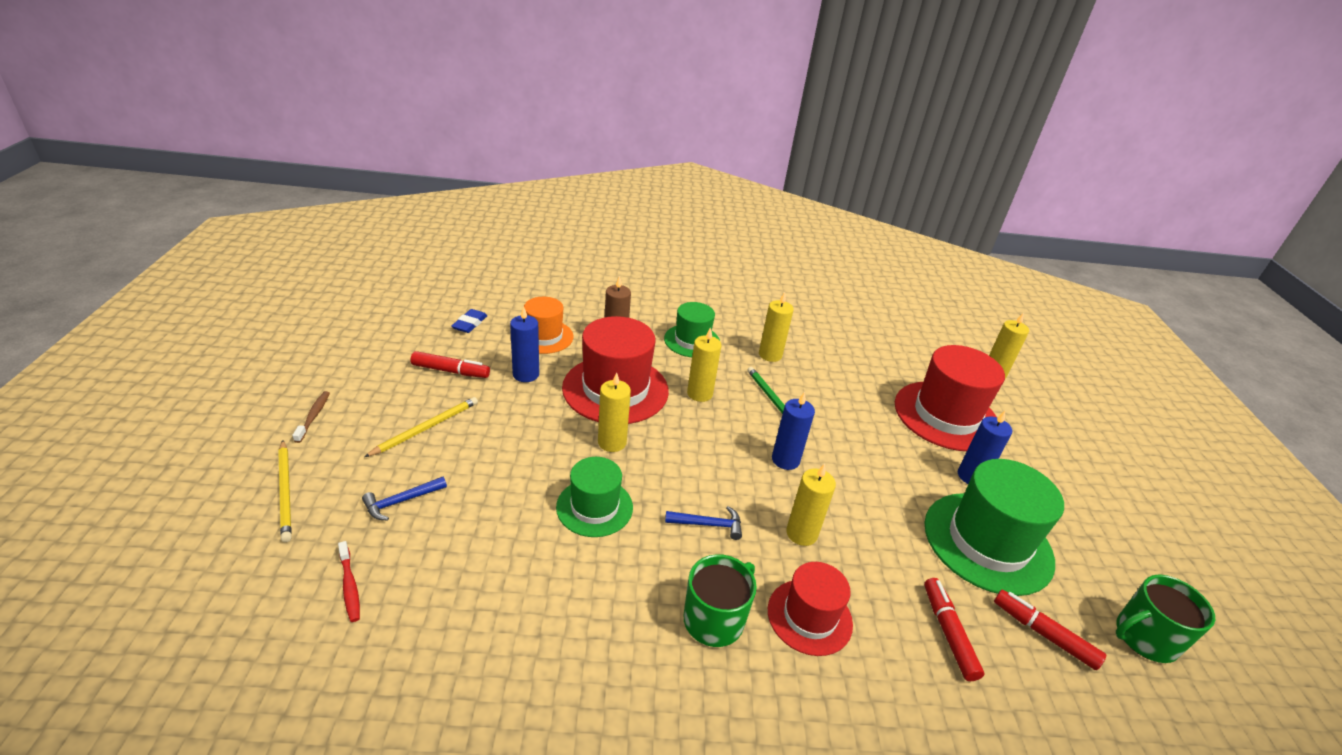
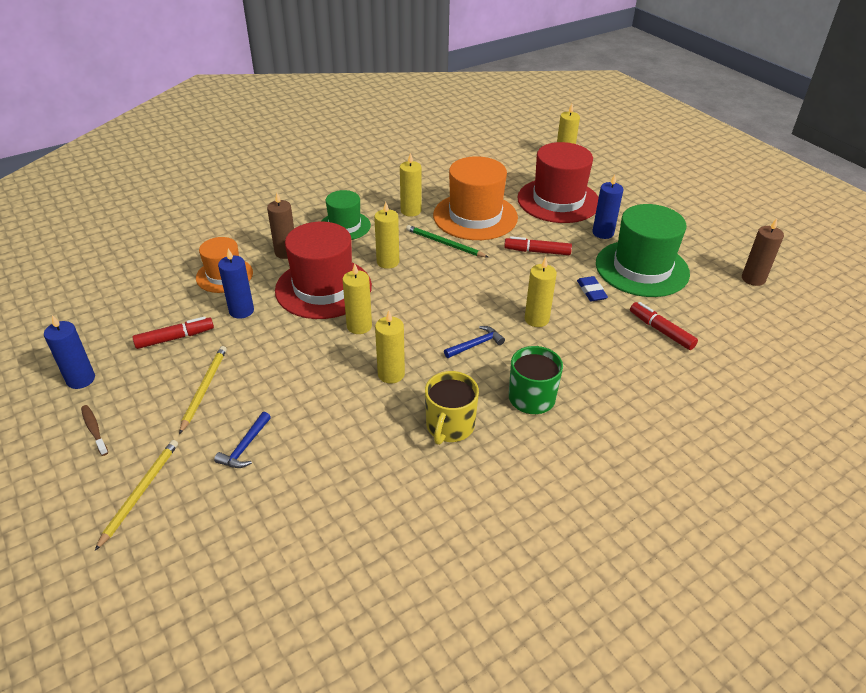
camera: 30 degrees left, 5 degrees up
yellow pencil [278,440,292,542] -> yellow pencil turned 105 degrees counterclockwise [95,440,178,551]
red toothbrush [338,541,360,622] -> none
blue eraser [451,309,488,333] -> blue eraser moved to [577,276,608,301]
green hat [556,457,633,537] -> yellow candle [375,311,405,383]
red hat [768,562,853,656] -> none
blue candle [772,392,815,470] -> blue candle moved to [44,315,95,389]
red marker [994,590,1106,670] -> red marker moved to [504,236,572,255]
green mug [1116,575,1215,663] -> brown candle [742,218,784,286]
none -> yellow mug [425,371,479,445]
none -> orange hat [433,156,518,240]

